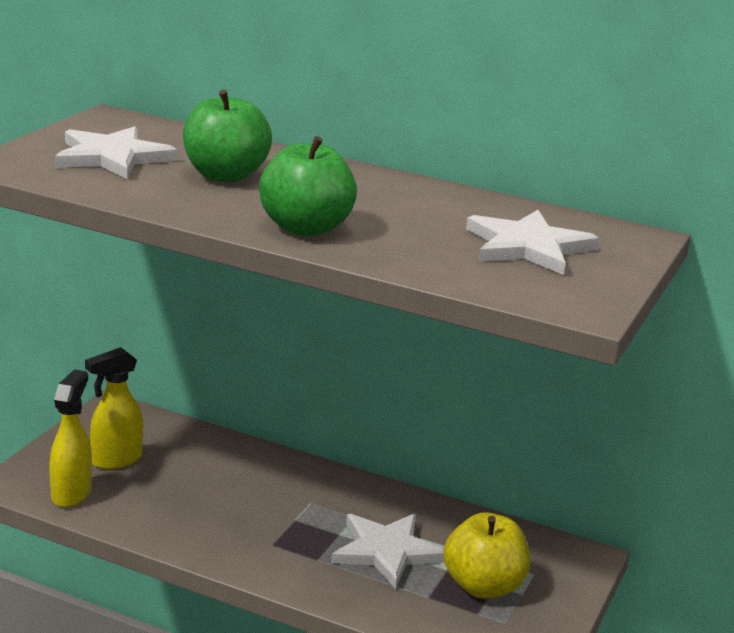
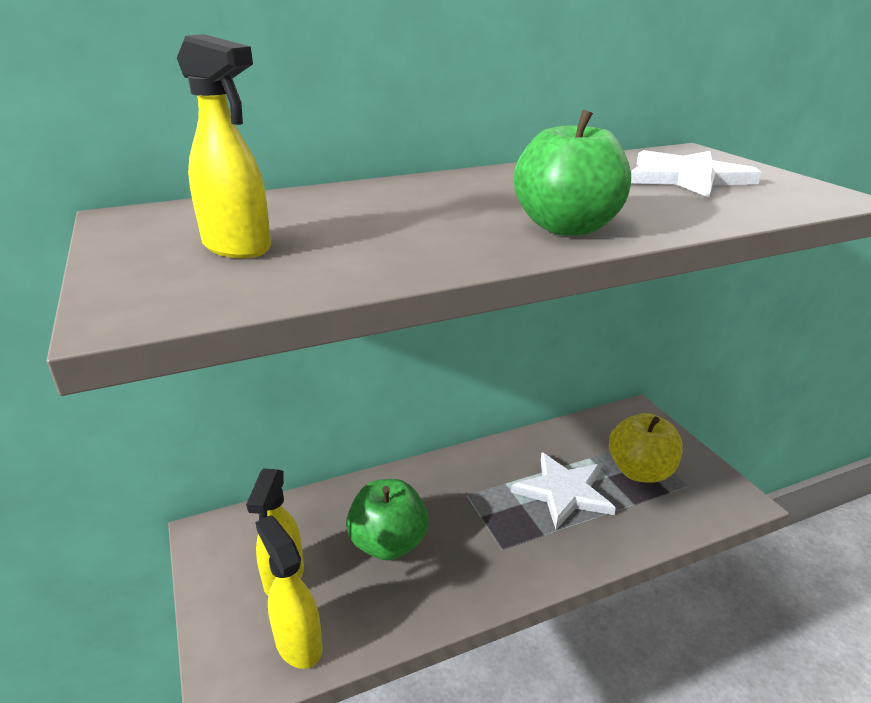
camera: 45 degrees left, 5 degrees up
white star [55,126,177,179] -> yellow spray bottle [177,34,271,258]
green apple [183,90,272,182] -> green apple moved to [346,479,429,561]

